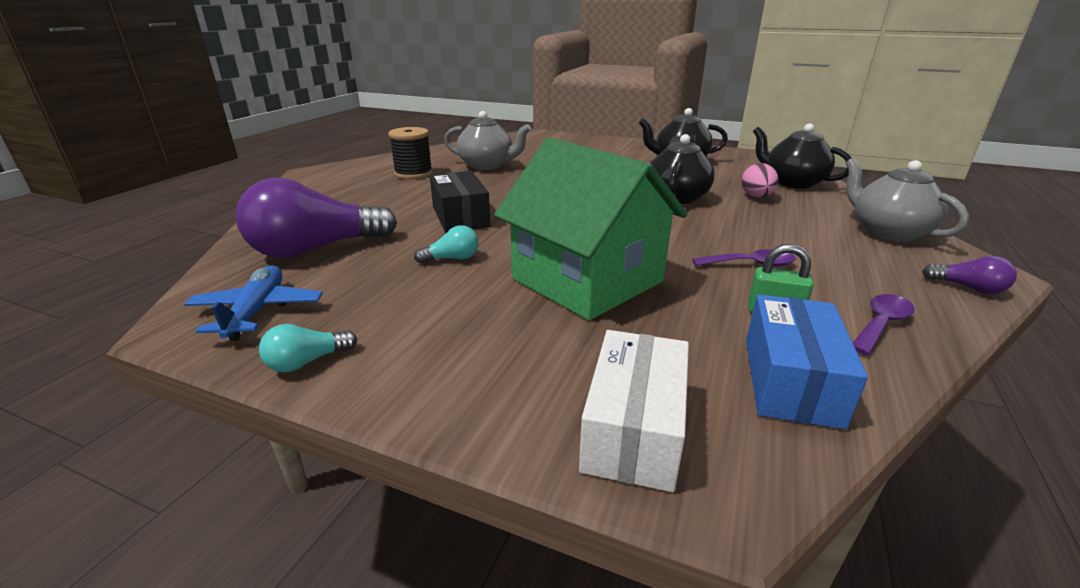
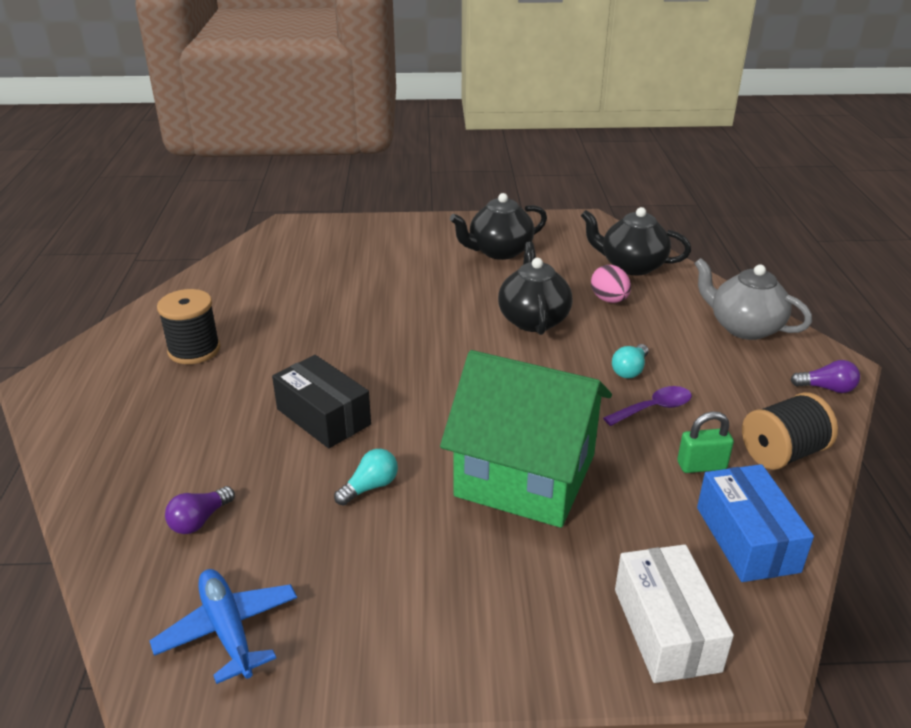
camera: 25 degrees left, 5 degrees up
purple light bulb [235,178,397,258] -> purple light bulb [165,486,235,534], size x0.43
turquoise light bulb [259,324,357,372] -> turquoise light bulb moved to [612,344,649,378]
grey teapot [444,111,531,170] -> none
purple spoon [853,294,915,355] -> black spool [742,392,838,470]

